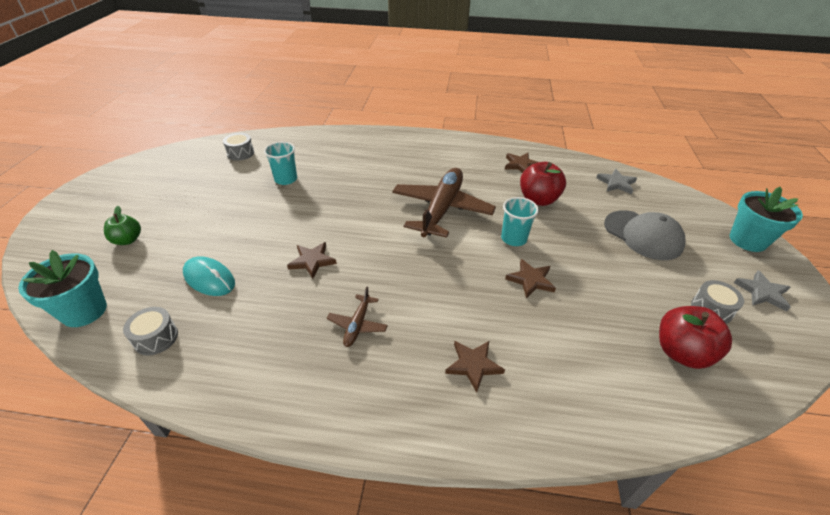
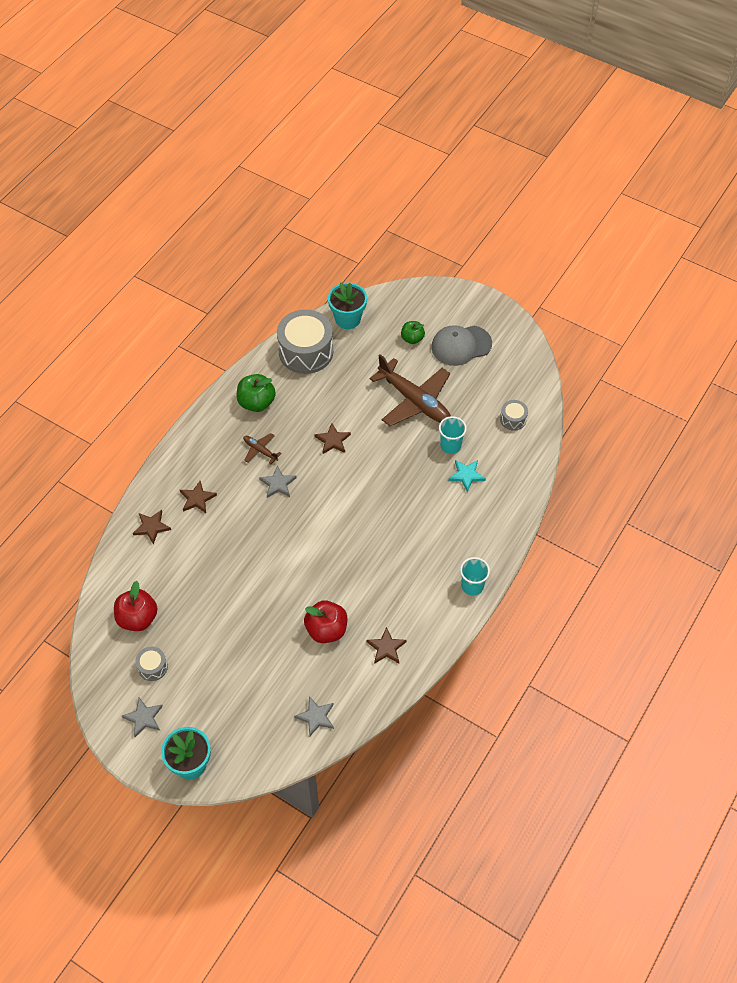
camera: 115 degrees right, 15 degrees up
grey drum [123,307,178,356] -> grey drum [277,309,333,374], size x2.16
turquoise mouse [183,256,235,296] -> none
brown plane [392,168,496,238] -> brown plane moved to [369,354,451,426]
turquoise cup [501,197,539,246] -> turquoise cup moved to [460,557,490,596]
brown star [505,259,556,298] -> brown star moved to [133,510,171,544]
grey cap [604,210,685,260] -> grey cap moved to [431,325,492,366]
none -> green apple [237,374,276,412]
none -> grey star [259,465,297,498]
none -> turquoise star [448,460,486,492]

